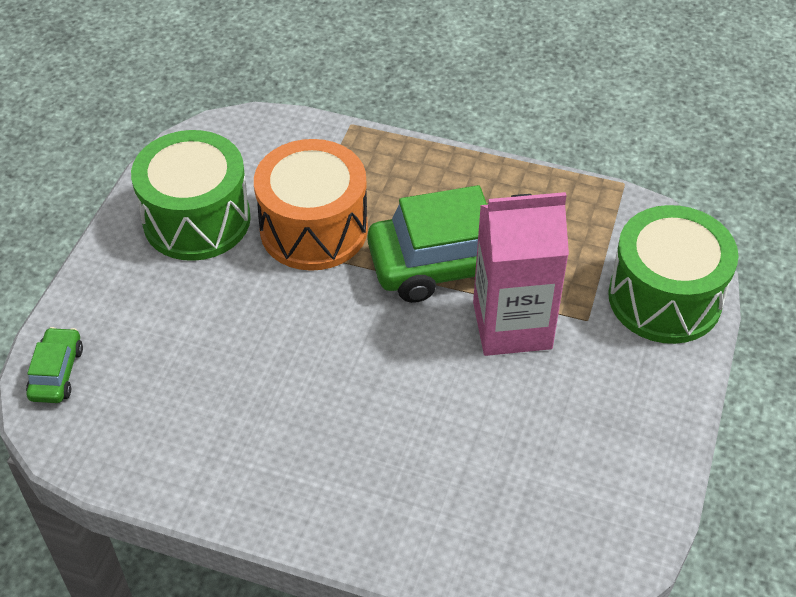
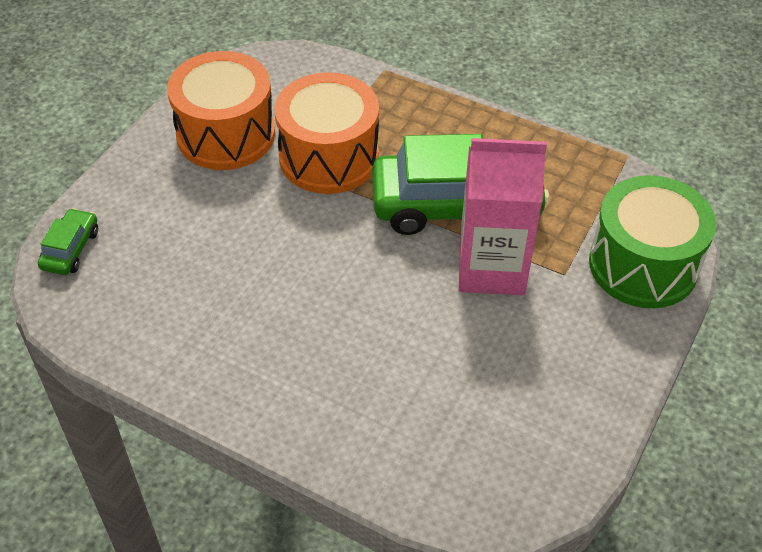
camera: 10 degrees right, 0 degrees up
green drum [131,130,251,261] -> orange drum [167,51,275,170]

